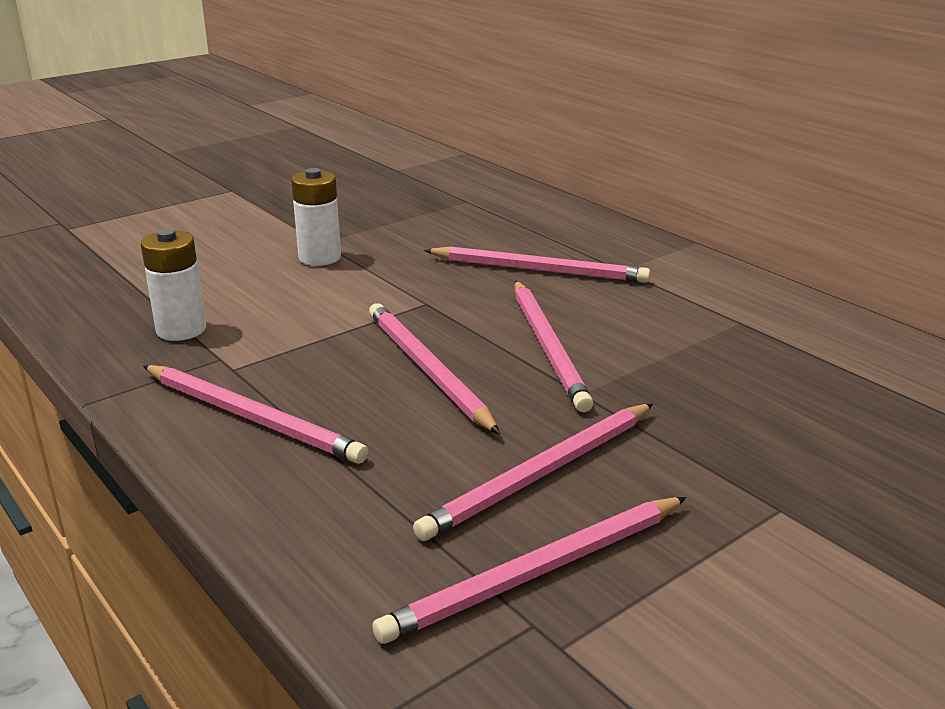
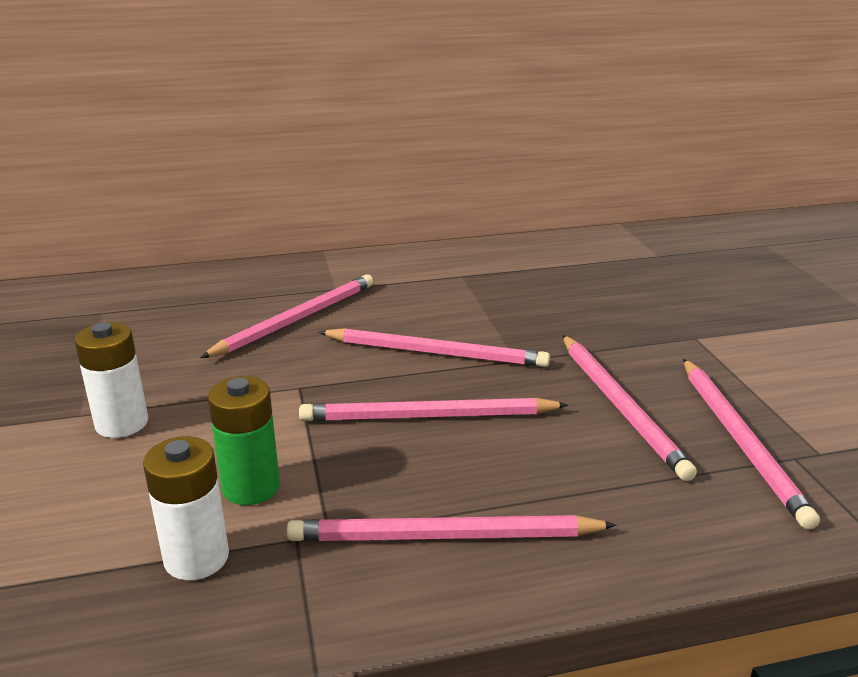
camera: 65 degrees left, 0 degrees up
pink pencil [143,365,368,464] -> pink pencil turned 150 degrees counterclockwise [286,515,616,542]
none -> green battery [208,376,280,505]

